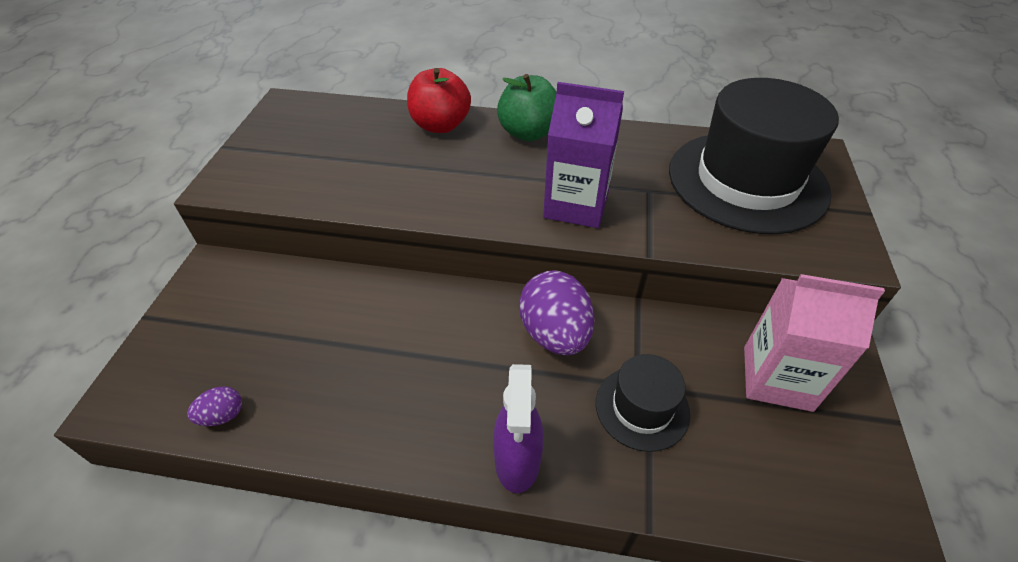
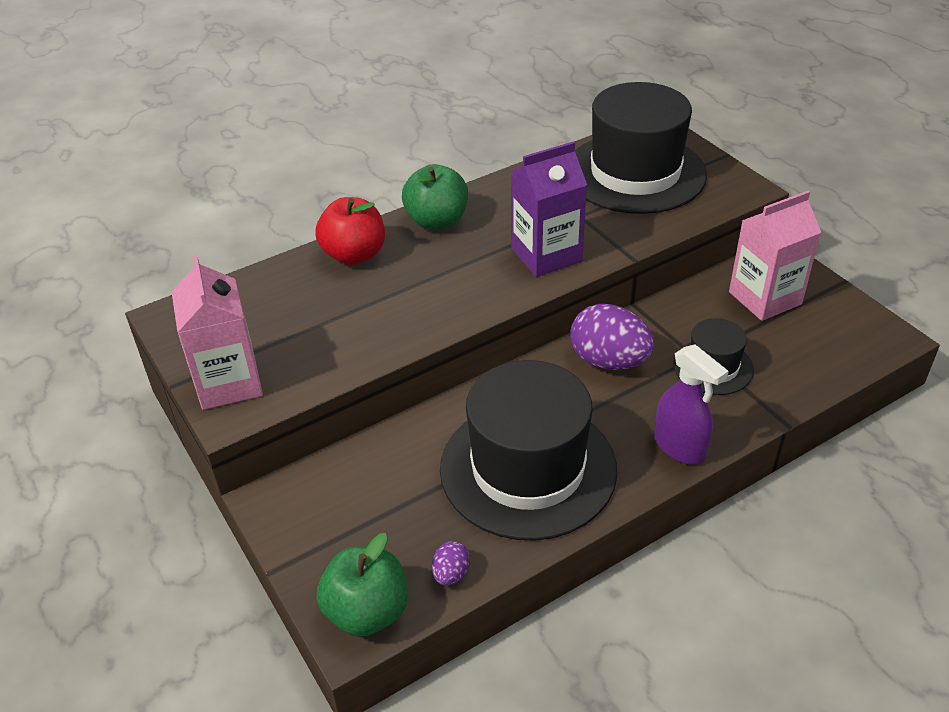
camera: 40 degrees left, 5 degrees down
none -> pink carton [172,256,263,410]
none -> green apple [317,533,408,637]
none -> black hat [440,360,617,541]

